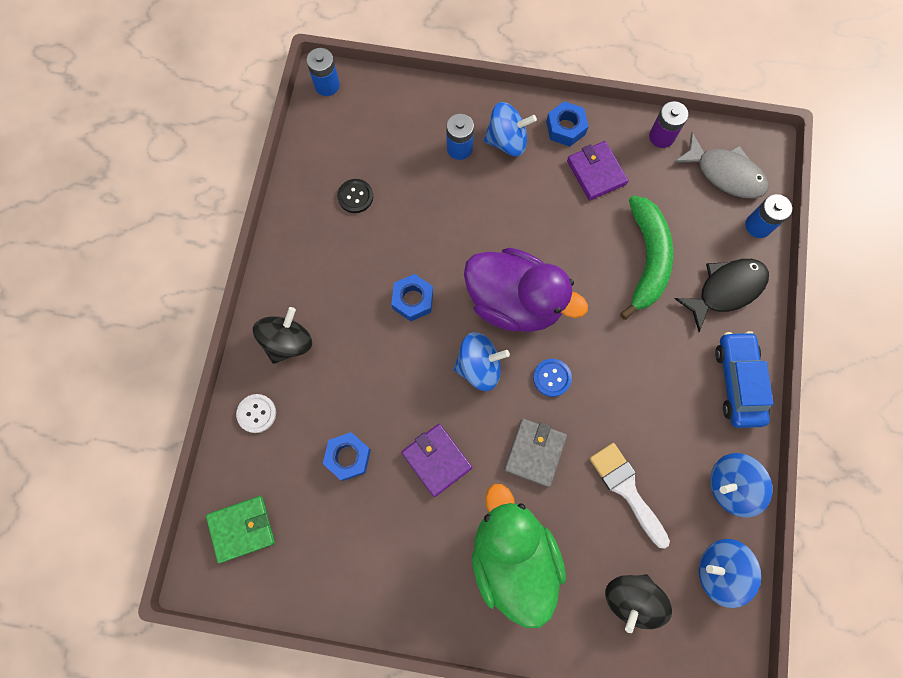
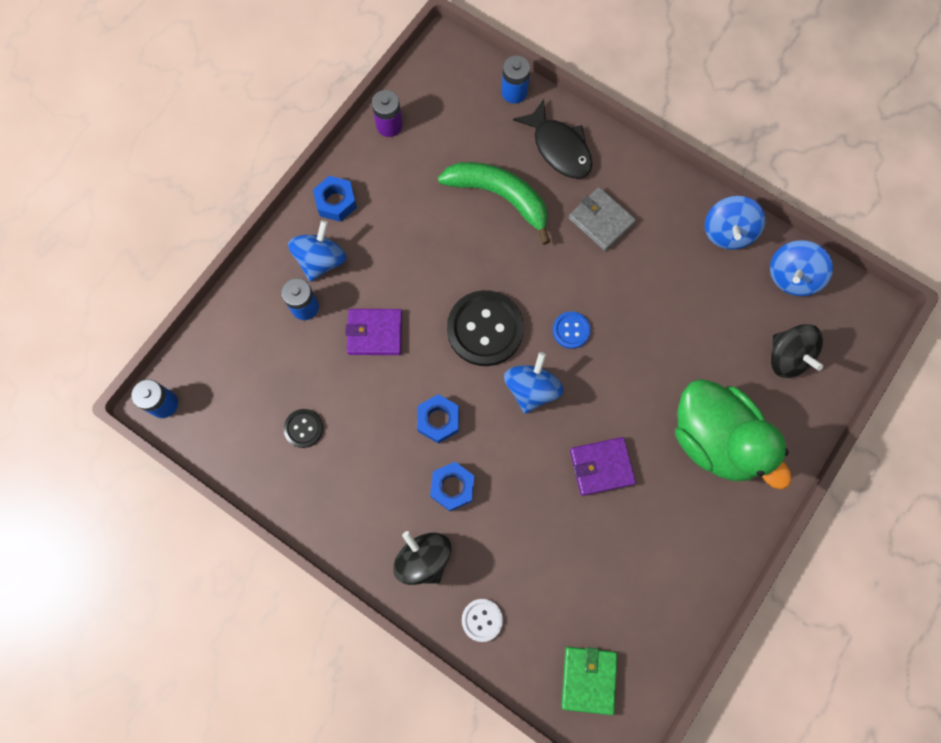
camera: 65 degrees left, 0 degrees up
blue nut [323,432,371,481] -> blue nut moved to [430,462,475,511]
purple duck [464,248,588,332] -> black button [447,290,524,366]
green duck [472,484,566,628] -> green duck turned 135 degrees counterclockwise [675,379,792,489]
grey wallet [504,418,567,487] -> grey wallet moved to [568,187,636,251]
purple wallet [567,141,629,200] -> purple wallet moved to [345,309,402,355]
white brush [590,443,670,549] -> none
grey fish [673,133,769,198] -> none
black fish [675,259,769,332] -> black fish turned 150 degrees clockwise [513,99,592,179]
blue car [715,331,773,428] -> none

